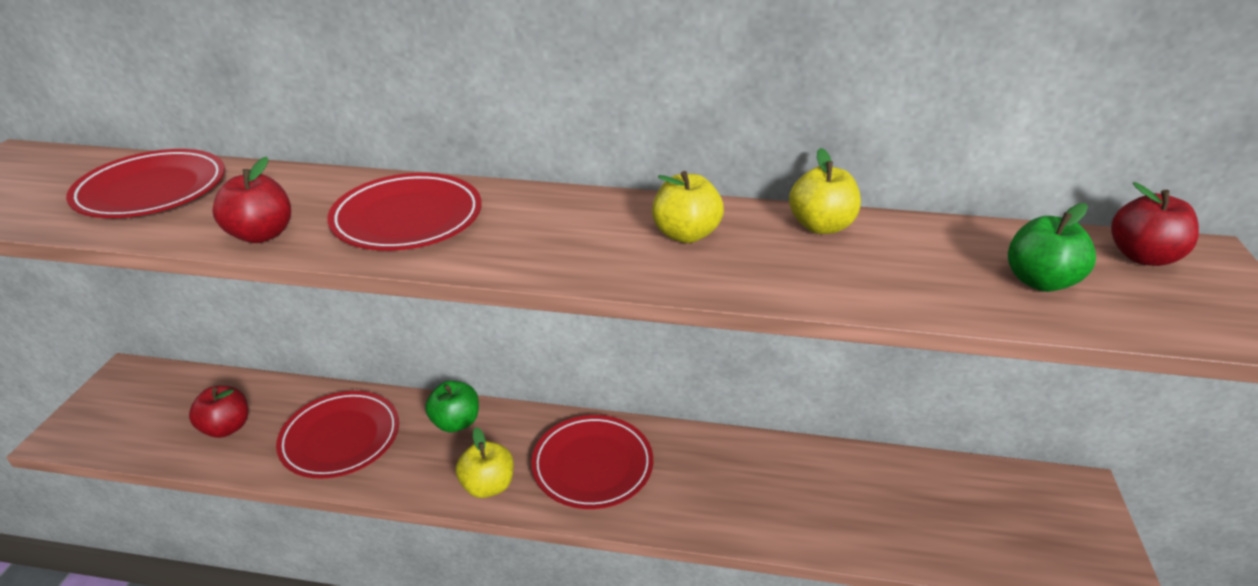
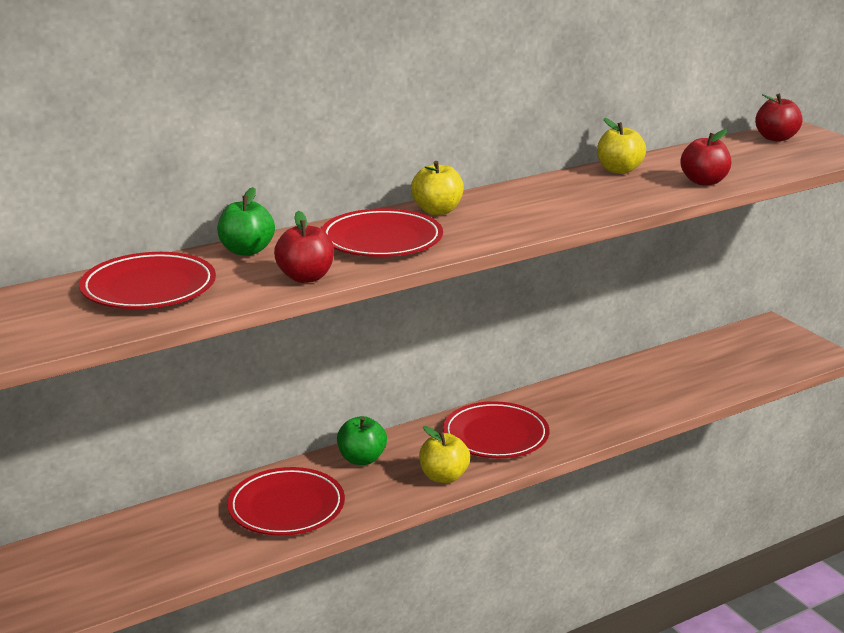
camera: 40 degrees left, 10 degrees down
red apple [189,386,248,438] -> red apple moved to [680,129,731,186]
yellow apple [652,171,724,243] -> yellow apple moved to [411,161,464,215]
green apple [1008,203,1096,292] -> green apple moved to [217,187,275,256]

